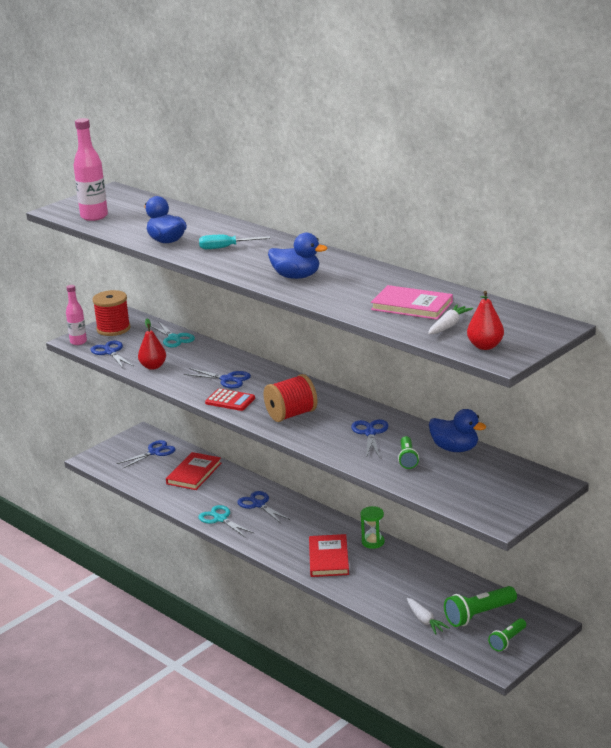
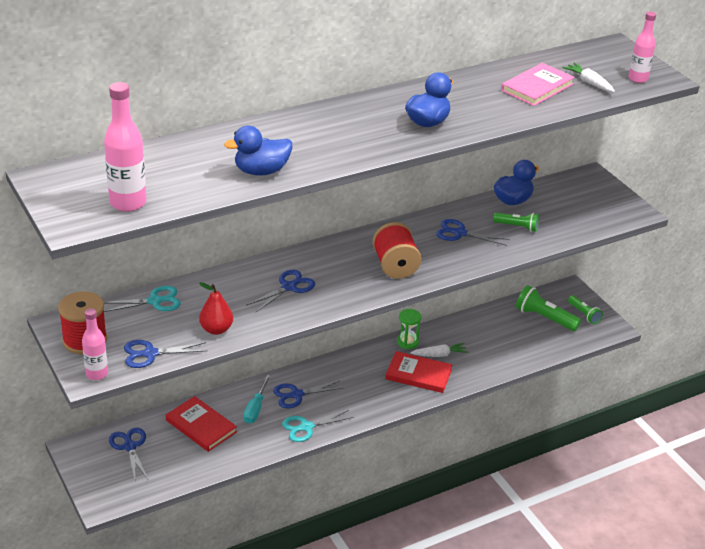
camera: 75 degrees left, 10 degrees up
turquoise screwdriver [199,235,270,249] -> turquoise screwdriver moved to [243,375,271,424]
red calculator [205,388,255,411] -> none
white carrot [407,598,450,635] -> white carrot moved to [410,343,468,357]
green flashlight [444,586,517,627] -> green flashlight turned 135 degrees clockwise [516,285,581,331]
red pear [467,291,504,350] -> pink bottle [628,12,656,83]

